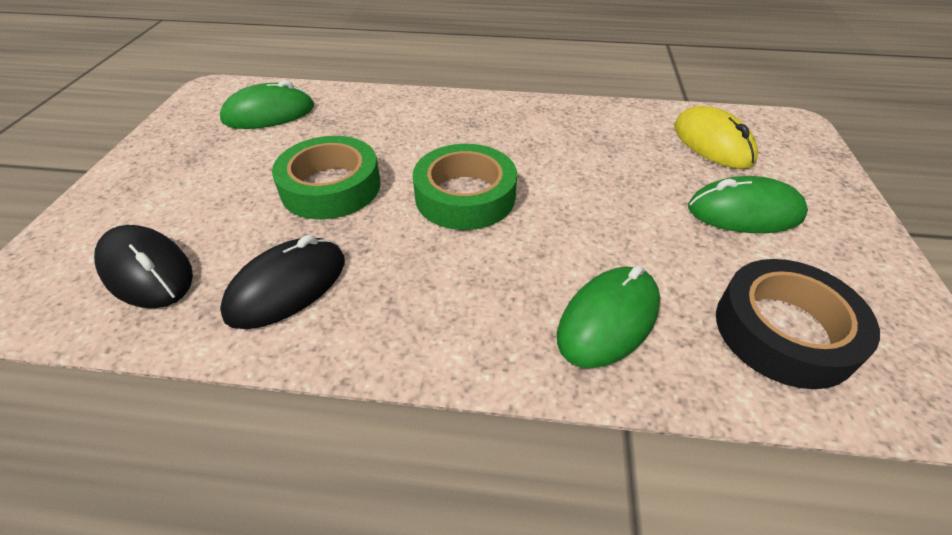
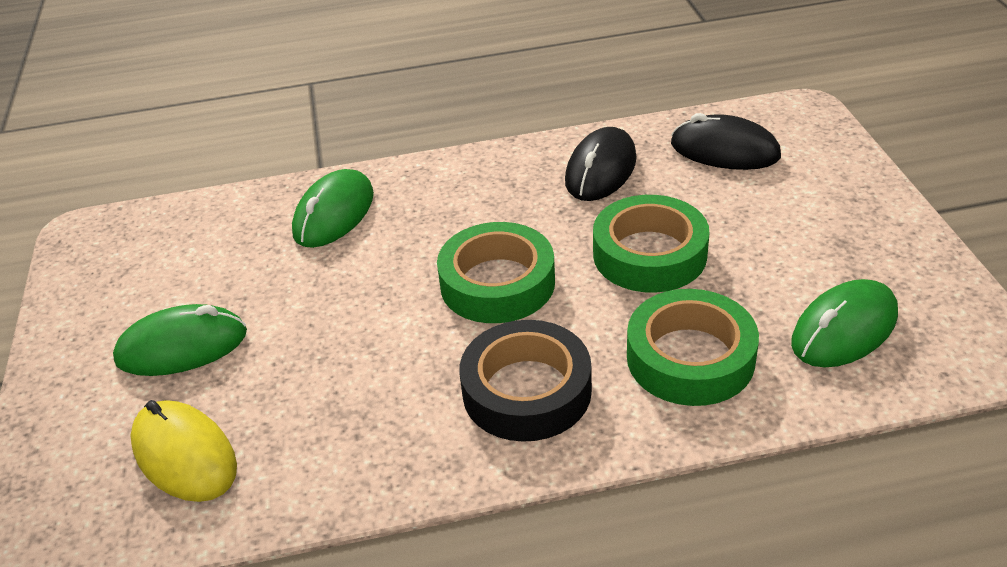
camera: 165 degrees right, 5 degrees down
black tape [716,259,880,389] -> black tape moved to [459,320,592,442]
none -> green tape [627,289,759,406]

